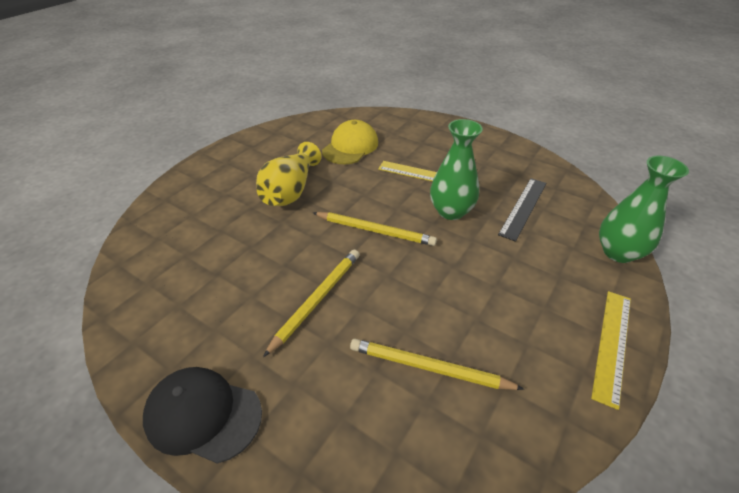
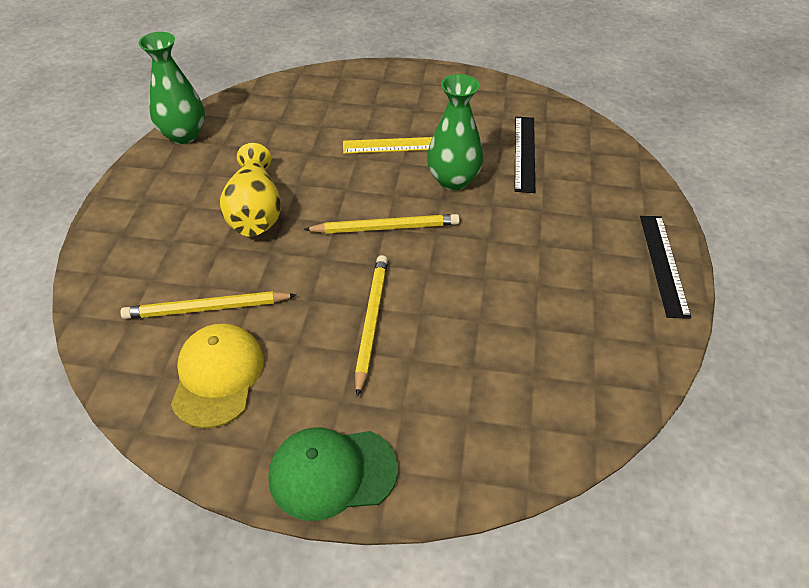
camera: 25 degrees left, 5 degrees up
black cap [143,367,262,464] -> green cap [268,428,398,521]
yellow cap [322,120,378,164] -> yellow cap moved to [171,324,264,429]
yellow pencil [350,339,524,390] -> yellow pencil moved to [120,291,296,319]
yellow ruler [591,291,631,410] -> black ruler [640,216,691,319]
green vase [599,156,689,263] -> green vase moved to [138,32,205,144]

